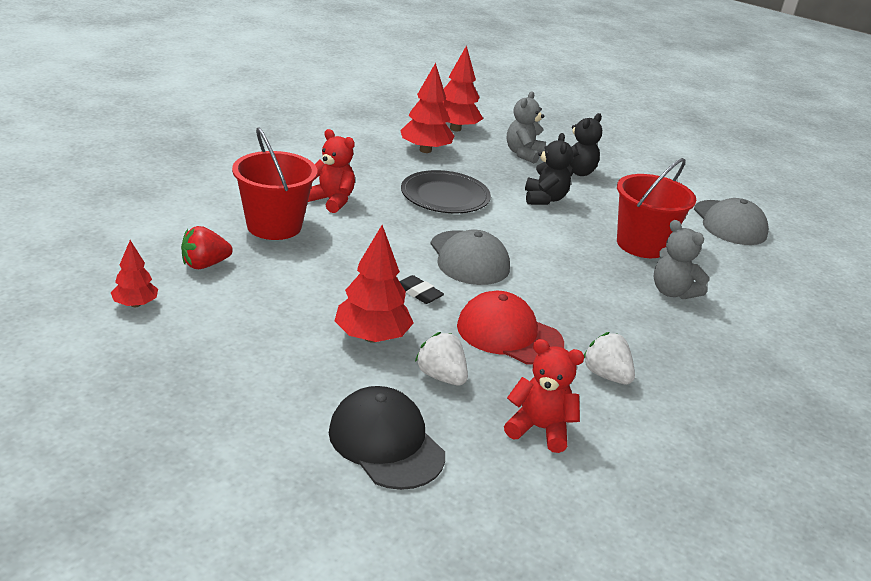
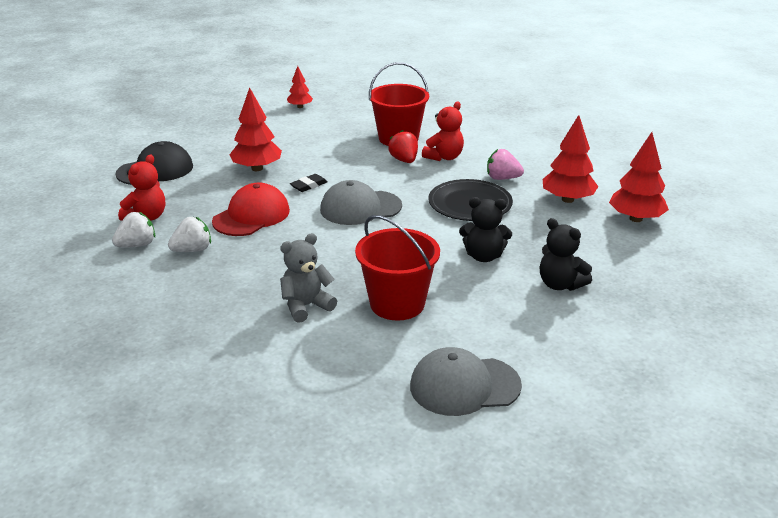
camera: 100 degrees right, 0 degrees up
red strawberry [181,226,233,269] -> red strawberry moved to [388,130,418,163]
white strawberry [415,332,468,385] -> white strawberry moved to [112,212,155,247]
grey teddy bear [507,92,546,163] -> none
none -> pink strawberry [487,149,524,180]

